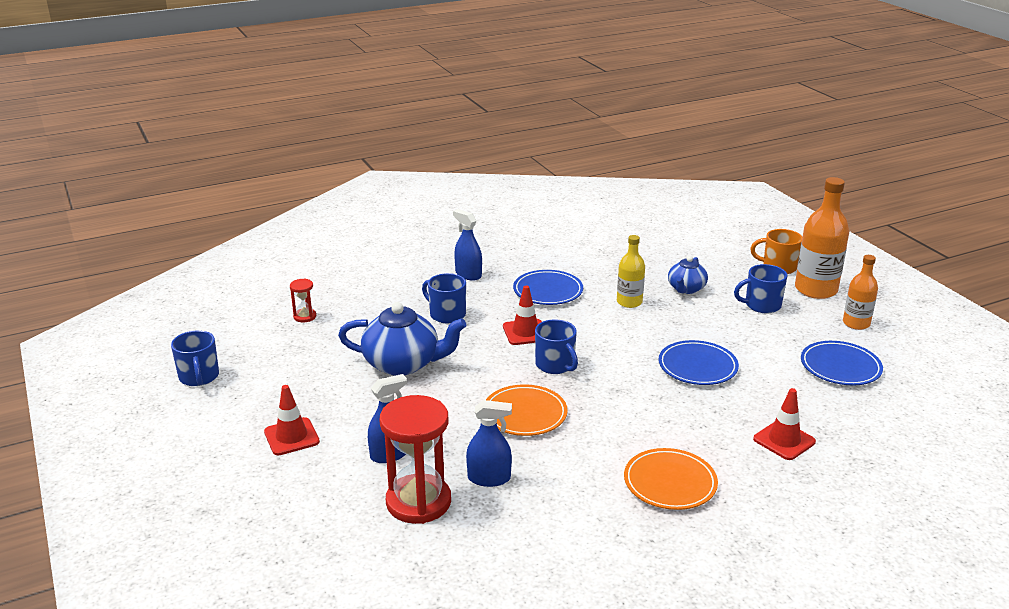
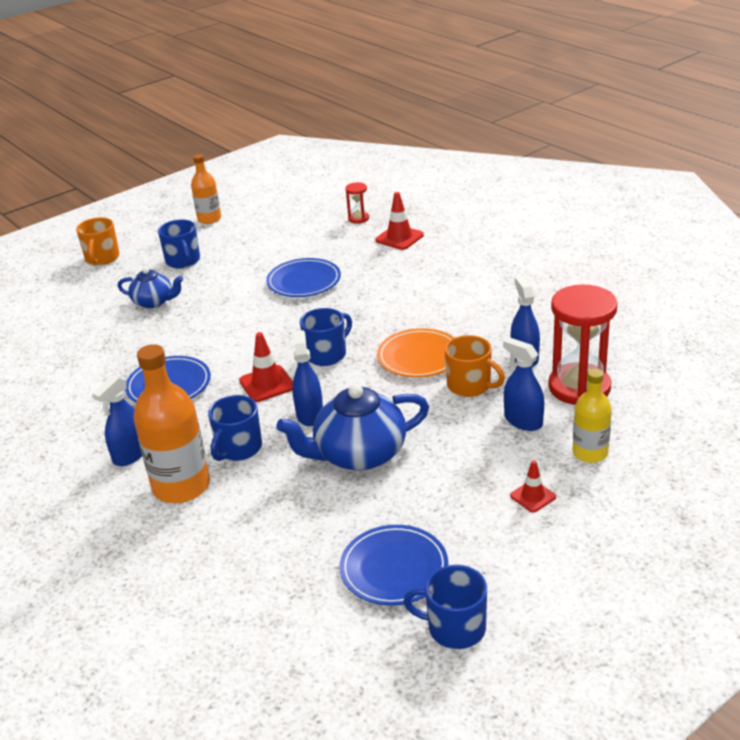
camera: 100 degrees left, 5 degrees up
blue mug [171,331,219,386] -> blue mug turned 135 degrees counterclockwise [403,565,487,649]
red traffic cone [264,385,320,455] -> red traffic cone [510,460,556,512], size x0.64
red hourglass [290,279,316,322] -> red hourglass moved to [345,182,369,224]
blue teapot [338,302,466,376] -> blue teapot turned 105 degrees counterclockwise [276,384,429,471]
yellow bottle [617,235,645,308] -> yellow bottle moved to [572,369,612,463]
orange plate [624,448,718,510] -> none
orange bottle [795,177,849,299] -> orange bottle moved to [133,344,210,503]
blue plate [801,341,883,385] -> blue plate moved to [340,525,448,606]
none -> blue spray bottle [292,330,323,426]
none -> orange mug [445,335,505,397]

